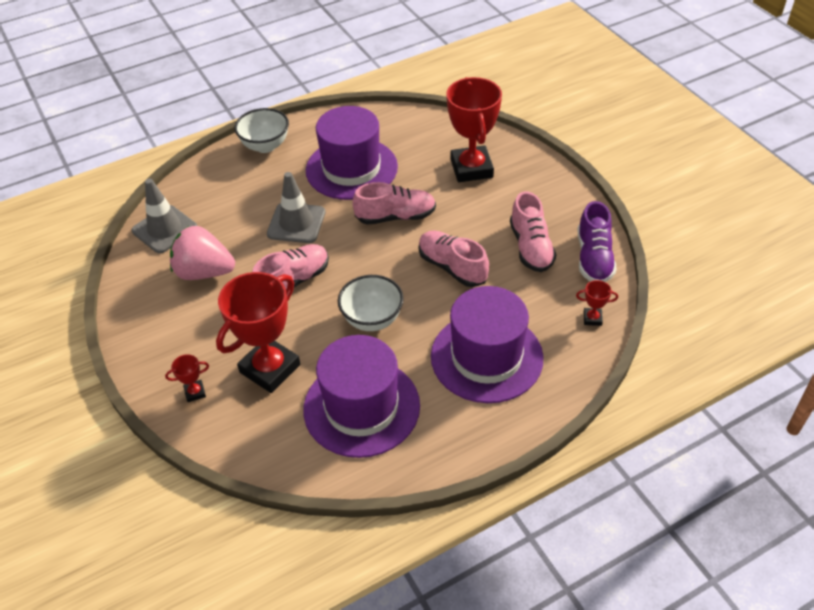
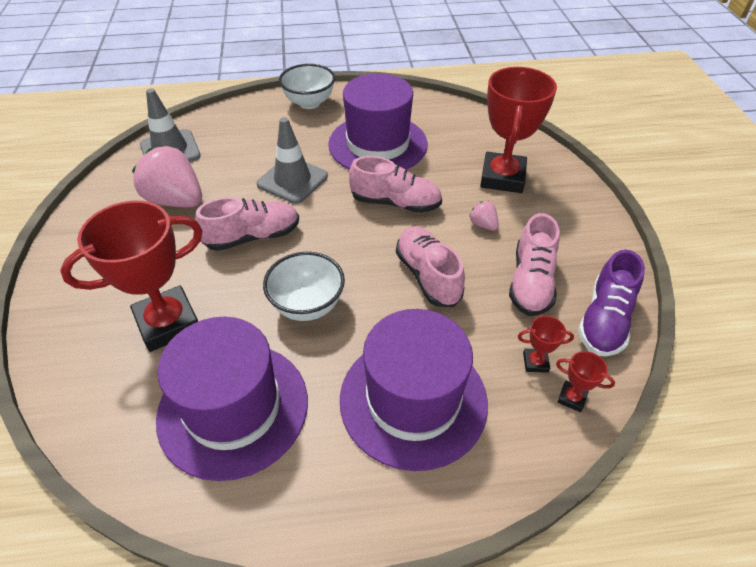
camera: 20 degrees right, 0 degrees up
red trophy [165,354,209,402] -> red trophy moved to [518,316,574,373]
none -> pink strawberry [469,201,499,231]

